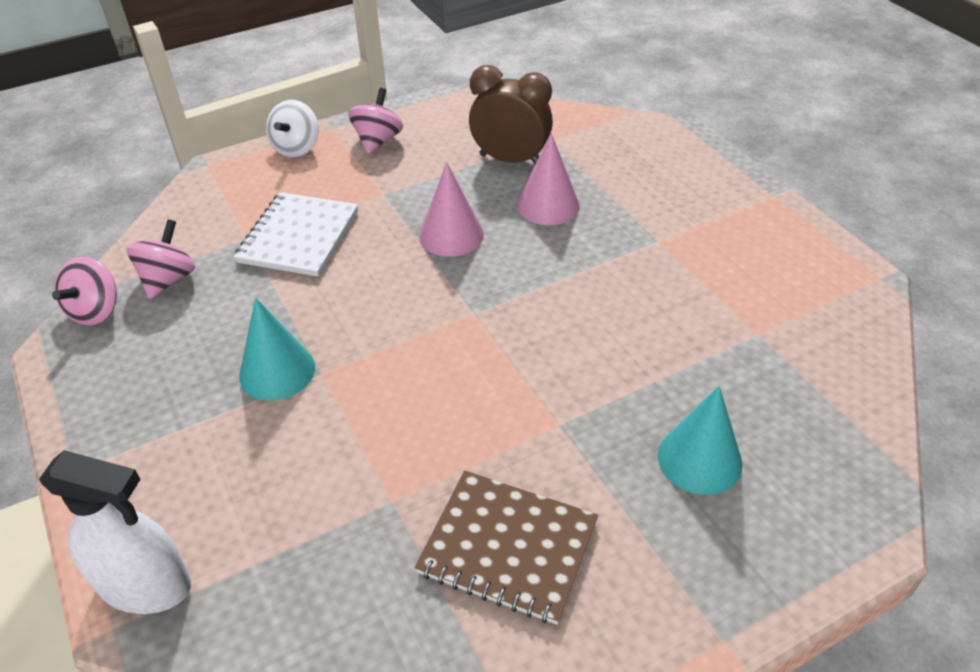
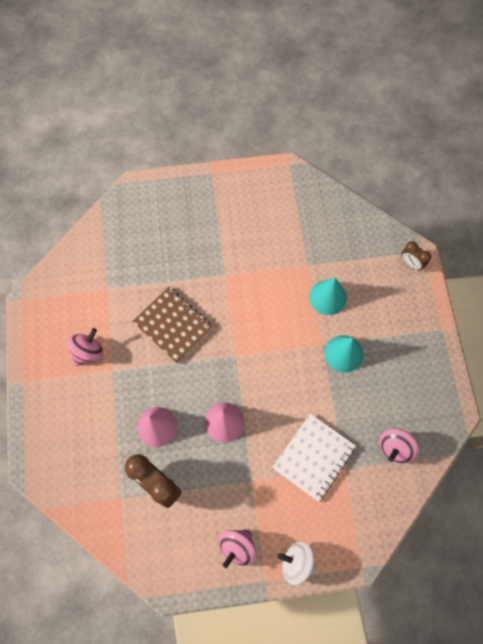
camera: 160 degrees left, 25 degrees up
white spray bottle [39,450,191,614] -> brown clock [401,241,431,271]
pink spinning top [52,257,117,326] -> pink spinning top moved to [67,328,103,366]
white spinning top [266,100,319,157] -> white spinning top turned 105 degrees counterclockwise [278,541,317,585]
brown notebook [415,471,598,625] -> brown notebook moved to [132,287,213,363]
turquoise cone [658,386,742,495] -> turquoise cone moved to [309,278,347,315]

